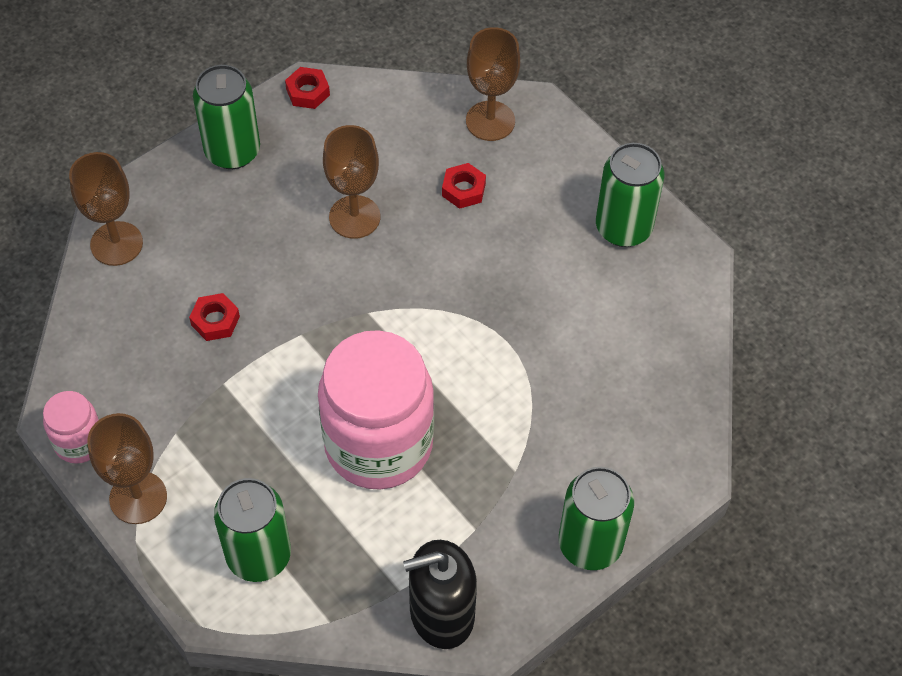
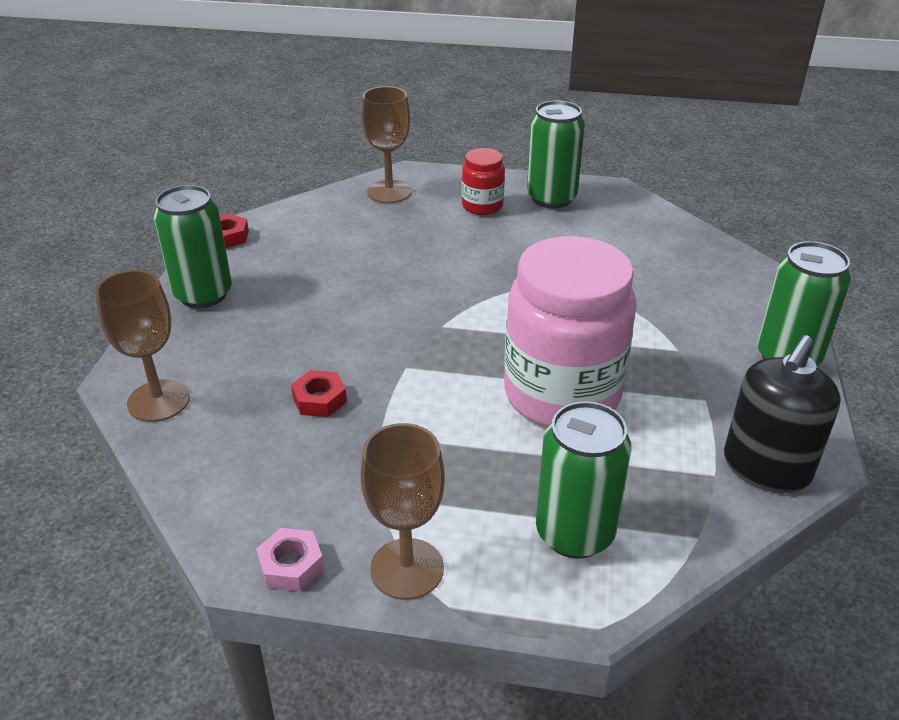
camera: 40 degrees left, 20 degrees down
pink jar [43,391,99,464] -> pink nut [256,528,324,591]
brown goblet [323,125,380,239] -> none
red nut [442,163,486,209] -> none
none -> red jar [462,148,505,215]

